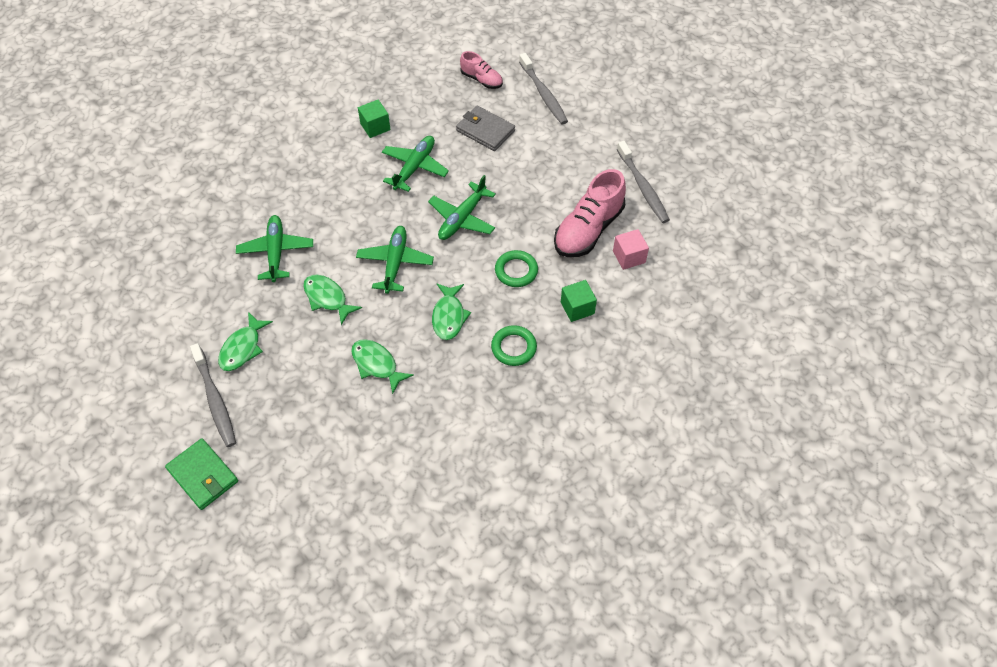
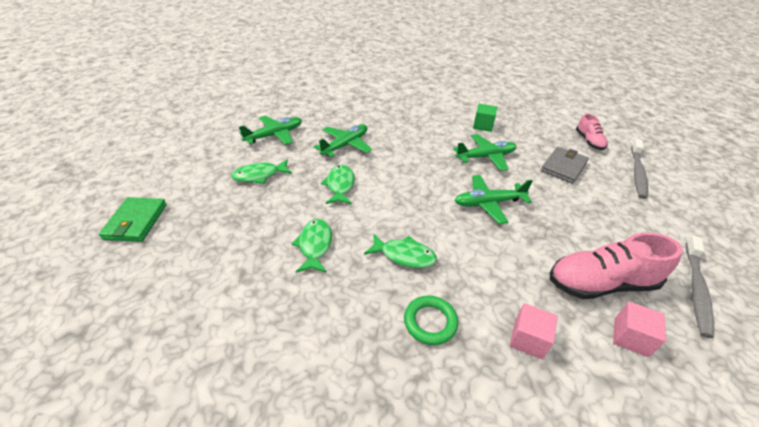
camera: 45 degrees right, 15 degrees down
grey toothbrush [190,343,236,447] -> none
green plane [356,226,434,294] -> green plane moved to [239,116,302,145]
green fish [432,284,471,340] -> green fish turned 120 degrees counterclockwise [364,233,437,268]
grey wallet [456,106,515,151] -> grey wallet turned 45 degrees clockwise [541,147,589,184]
green ring [495,250,538,287] -> none
green cube [561,280,597,322] -> pink cube [509,303,558,360]

